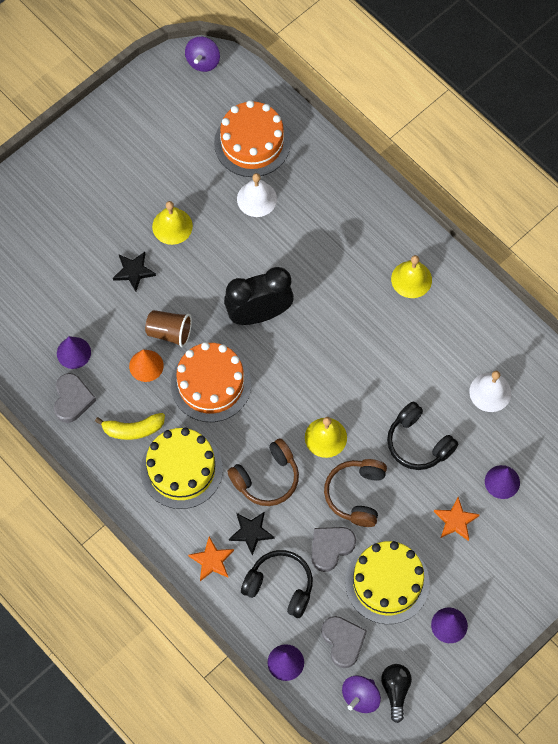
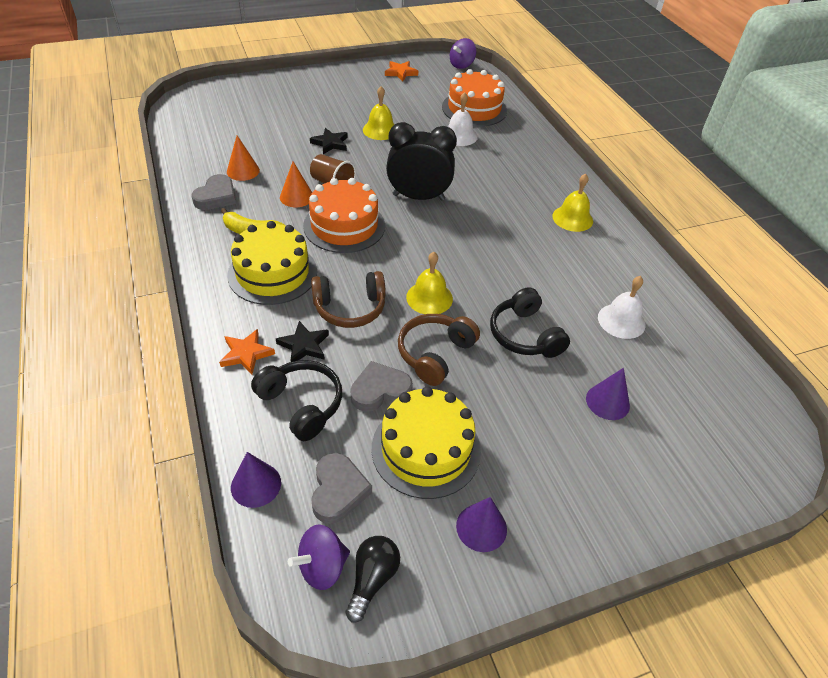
camera: 20 degrees right, 20 degrees down
purple cone [57,336,91,369] -> orange cone [227,136,260,181]
orange star [434,497,480,541] -> orange star moved to [385,61,418,82]

